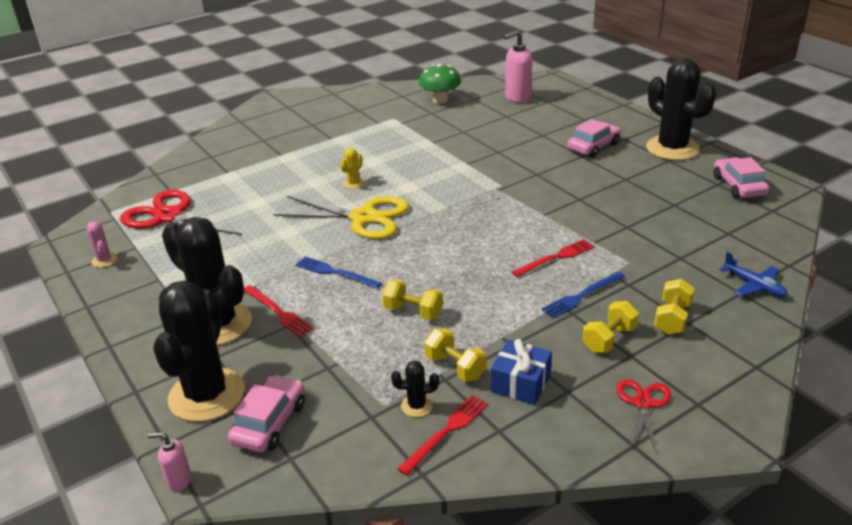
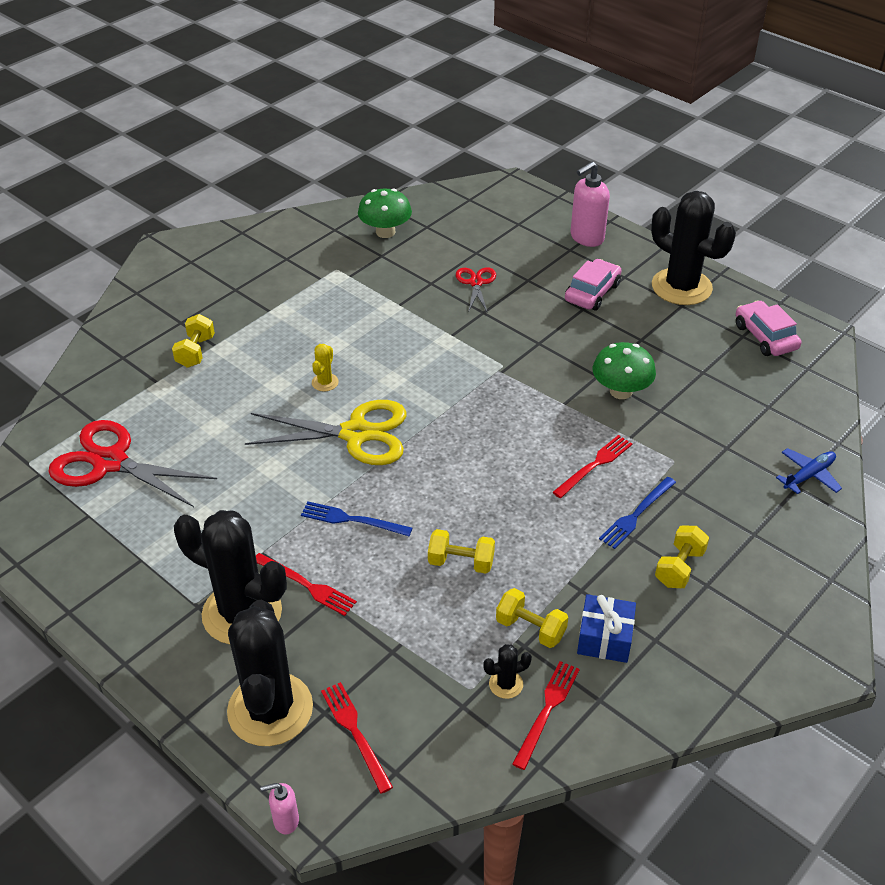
camera: 15 degrees left, 10 degrees up
pink cactus [87,222,117,268] -> none
pink car [228,375,305,453] -> red fork [321,682,393,794]
pink soap dispenser [504,30,532,103] -> pink soap dispenser moved to [571,161,610,247]
red scissors [617,379,671,453] -> red scissors moved to [456,267,496,313]
yellow dumbbell [654,279,694,335] -> yellow dumbbell moved to [172,314,215,368]
blue plane [719,252,787,297] -> blue plane turned 75 degrees counterclockwise [776,448,842,494]
none -> green mushroom [593,342,656,399]

